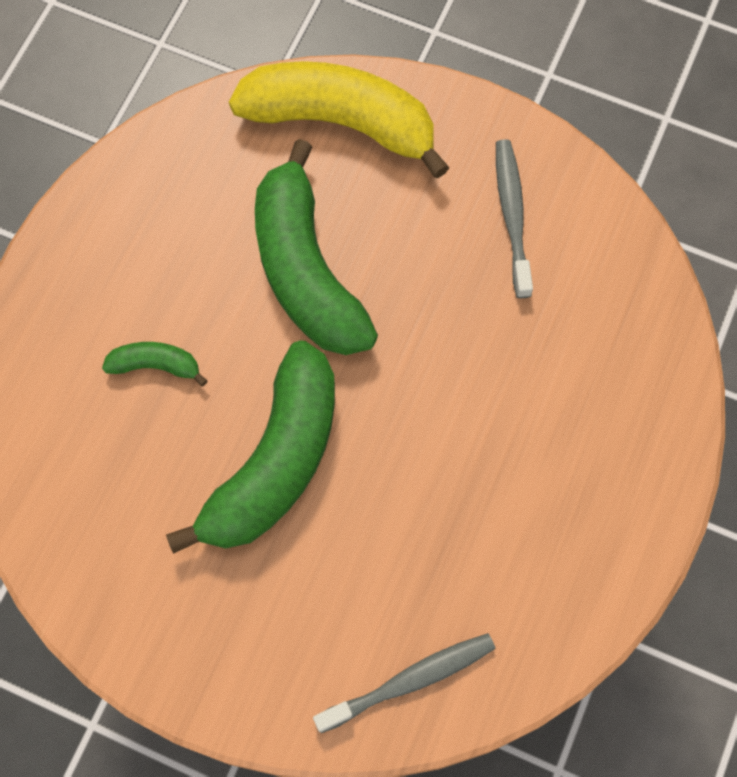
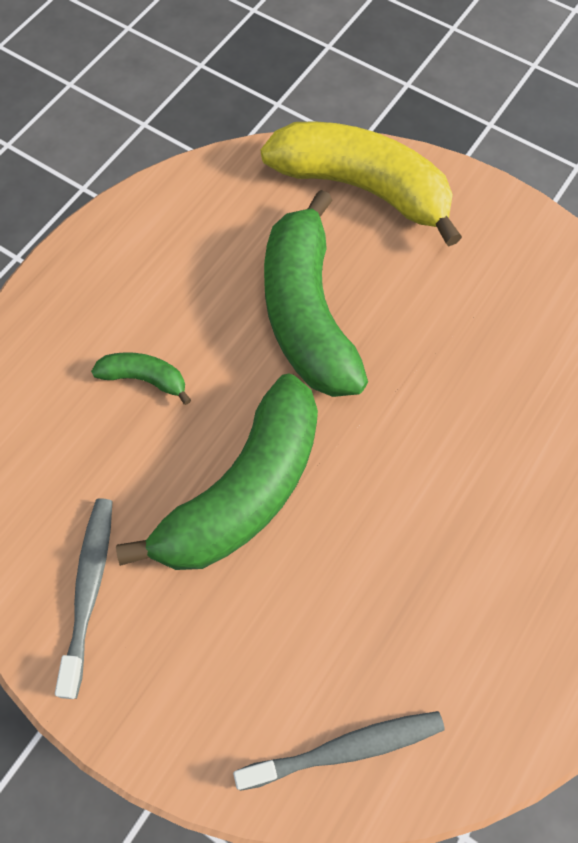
camera: 10 degrees right, 5 degrees down
grey toothbrush [496,139,533,298] -> grey toothbrush moved to [55,498,113,699]

